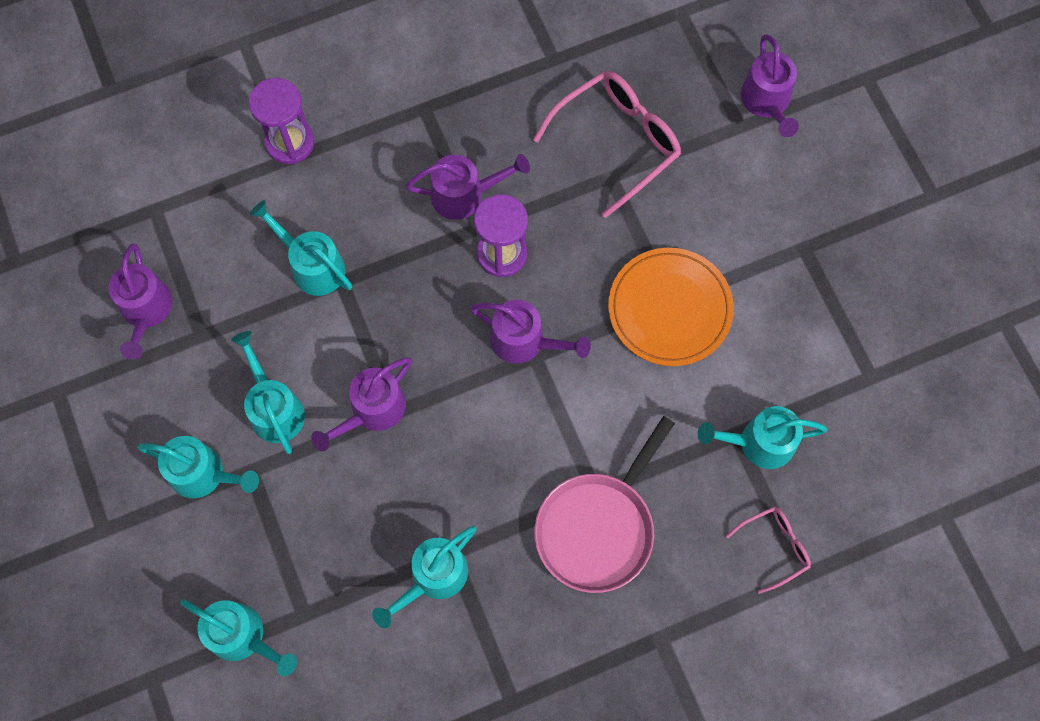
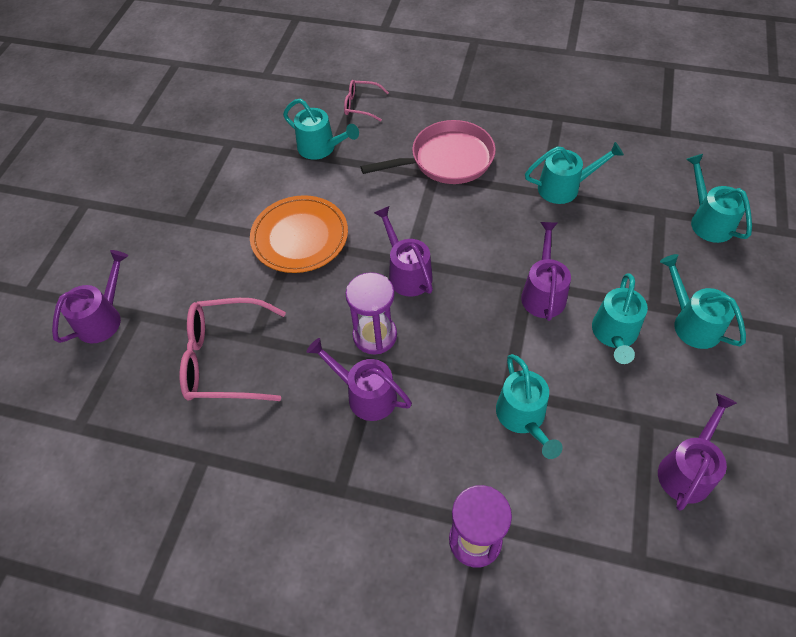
camera: 140 degrees left, 15 degrees down
purple watering can [311,357,412,451] -> purple watering can turned 75 degrees counterclockwise [521,222,571,321]

